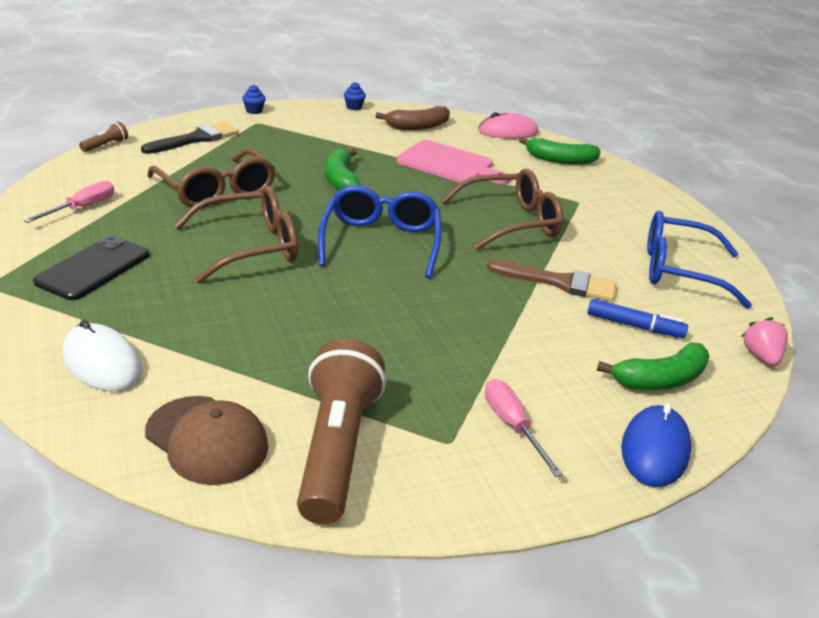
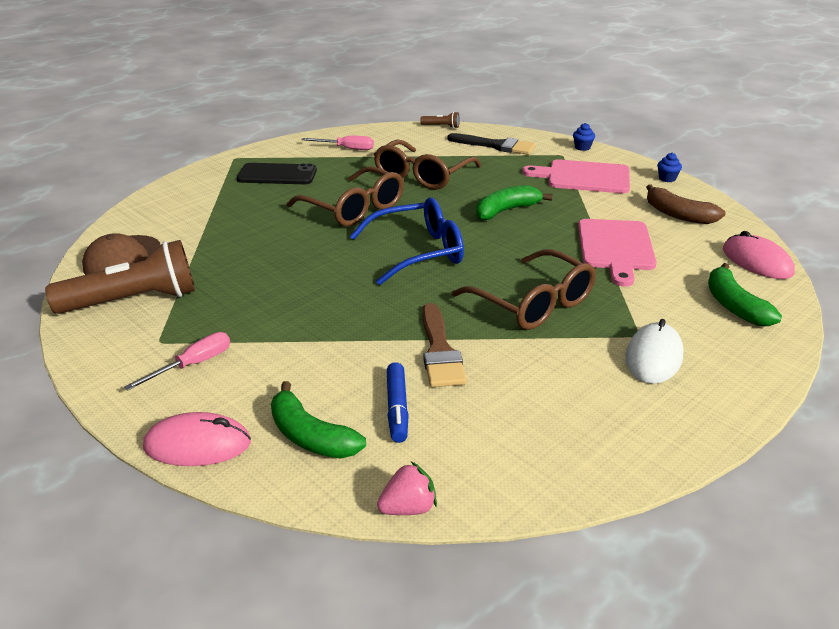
camera: 70 degrees right, 0 degrees up
white mouse [63,320,142,391] -> white mouse moved to [625,319,684,384]
blue mouse [621,403,691,487] -> pink mouse [143,412,251,466]
blue glasses [647,211,752,308] -> none
none -> pink cutting board [522,159,630,193]

